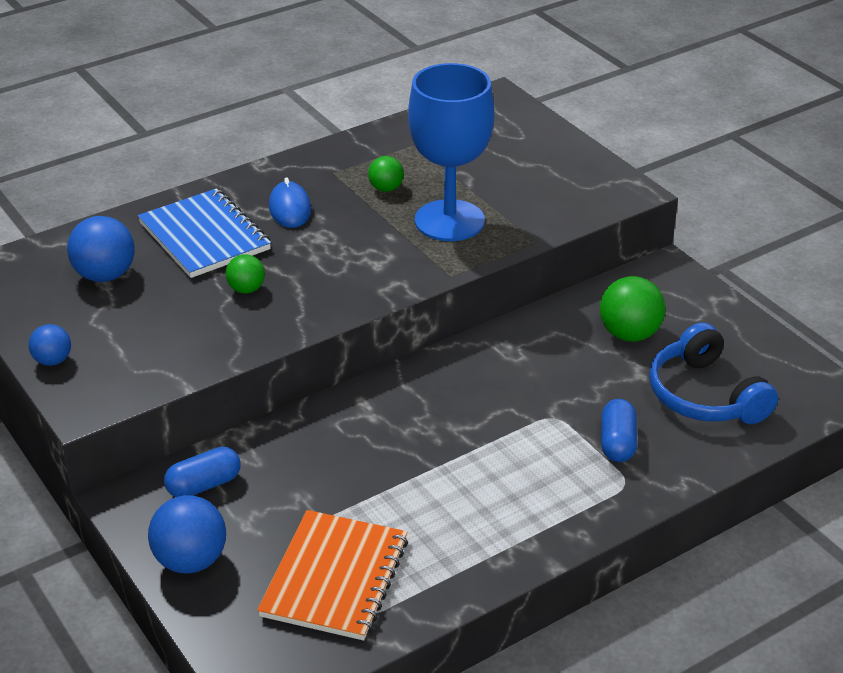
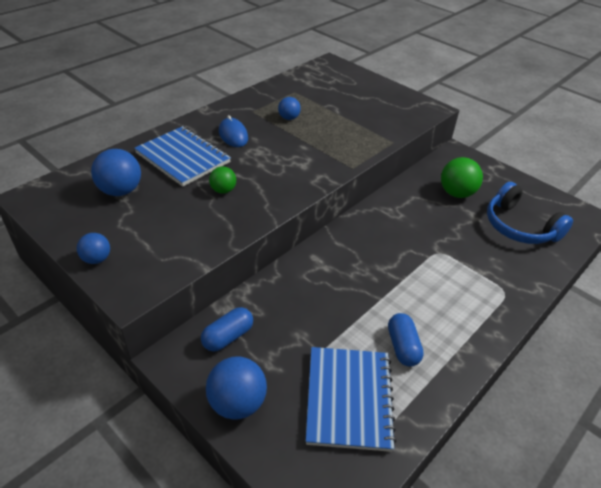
camera: 15 degrees left, 5 degrees up
orange notebook [257,510,408,641] -> blue notebook [306,347,397,452]
green ball [368,156,404,192] -> blue ball [278,97,301,120]
blue goblet [408,63,494,241] -> none
blue capsule [601,399,637,462] -> blue capsule moved to [388,313,424,367]

